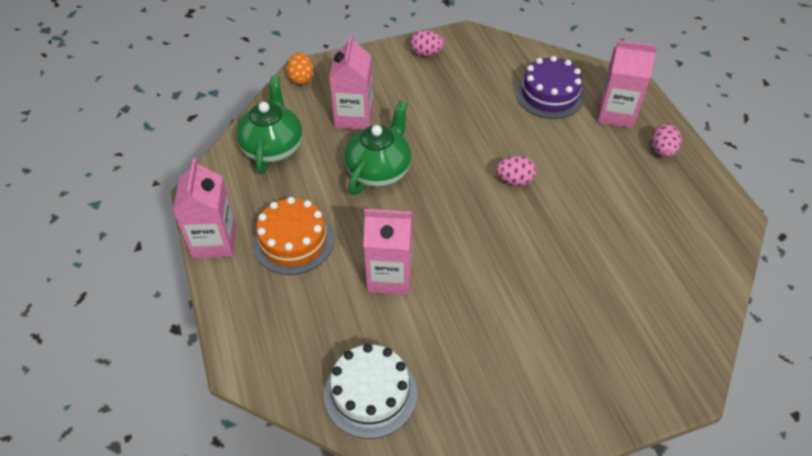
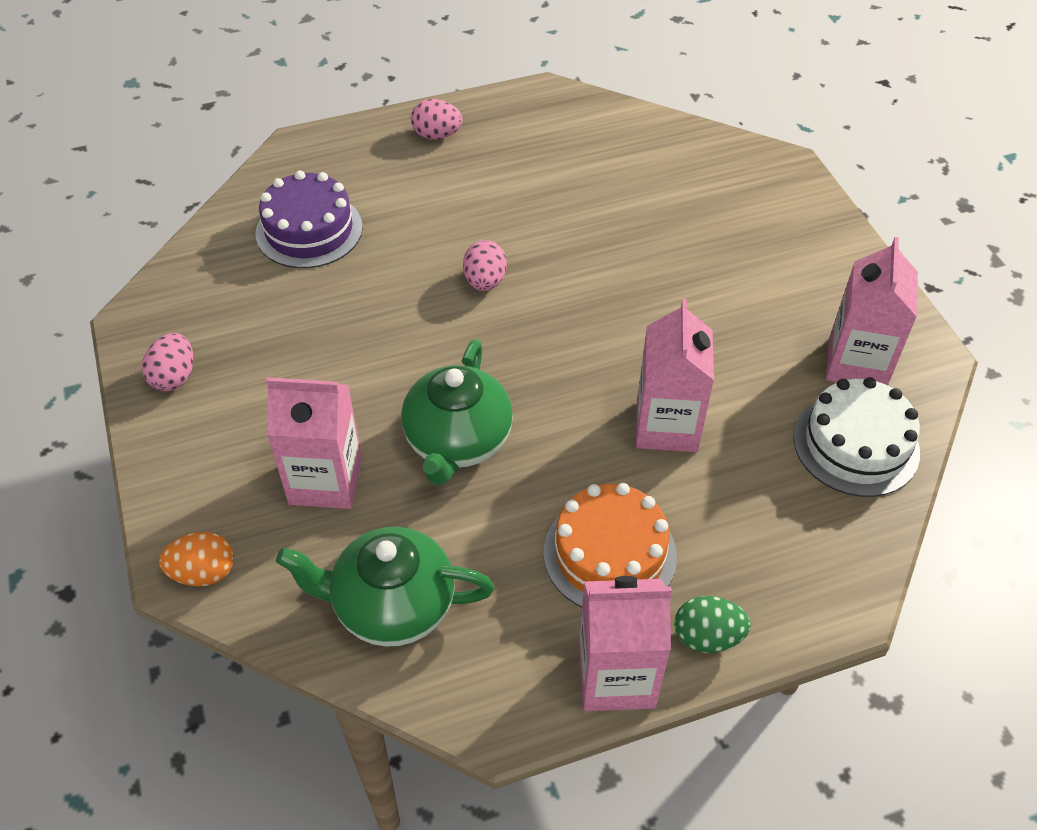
camera: 90 degrees left, 0 degrees up
green teapot [344,101,411,195] -> green teapot turned 105 degrees counterclockwise [401,339,513,486]
pink carton [598,40,658,128] -> pink carton moved to [826,237,918,386]
none -> green egg [674,596,751,653]

